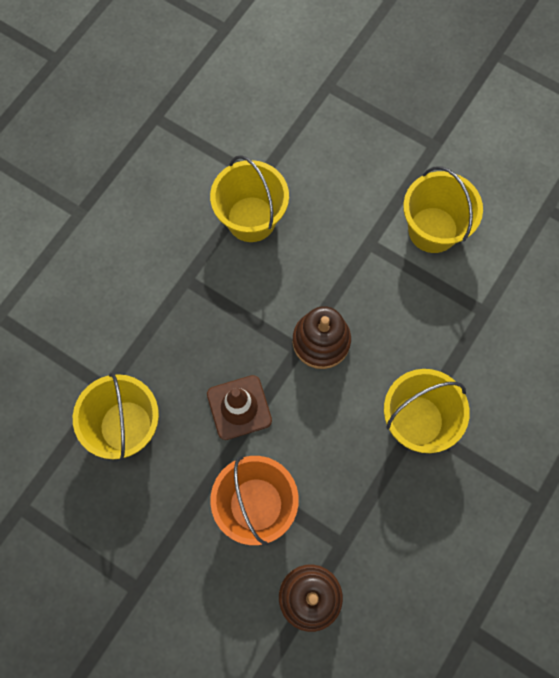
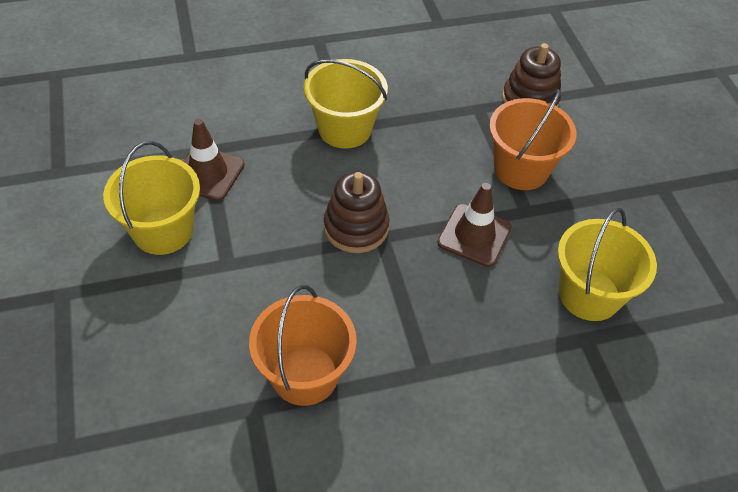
camera: 140 degrees left, 20 degrees down
yellow bucket [210,155,289,242] -> orange bucket [249,285,357,406]
none -> brown traffic cone [183,119,245,201]

